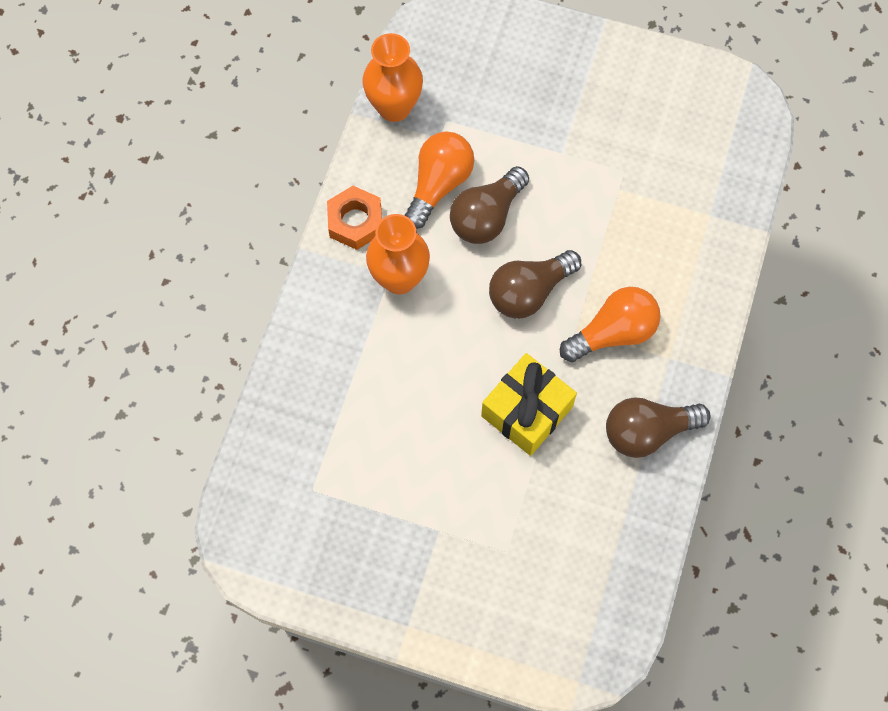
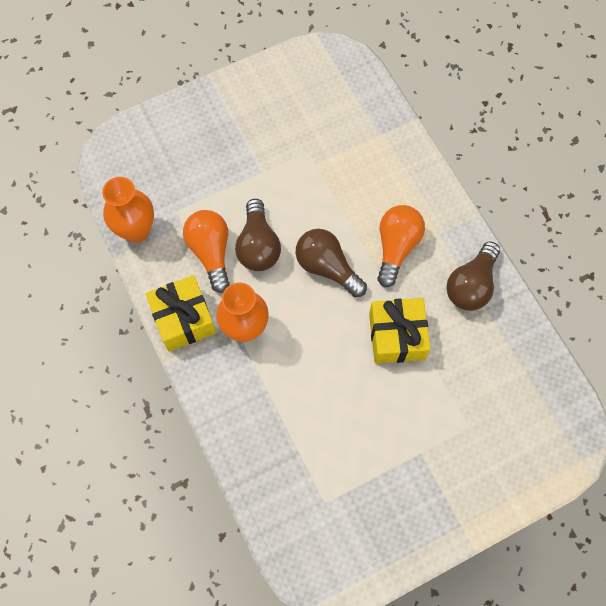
camera: 45 degrees left, 0 degrees up
orange nut [327,186,382,250] -> yellow gift [146,275,216,351]
brown light bulb [489,250,581,319] -> brown light bulb turned 120 degrees clockwise [296,229,367,297]

